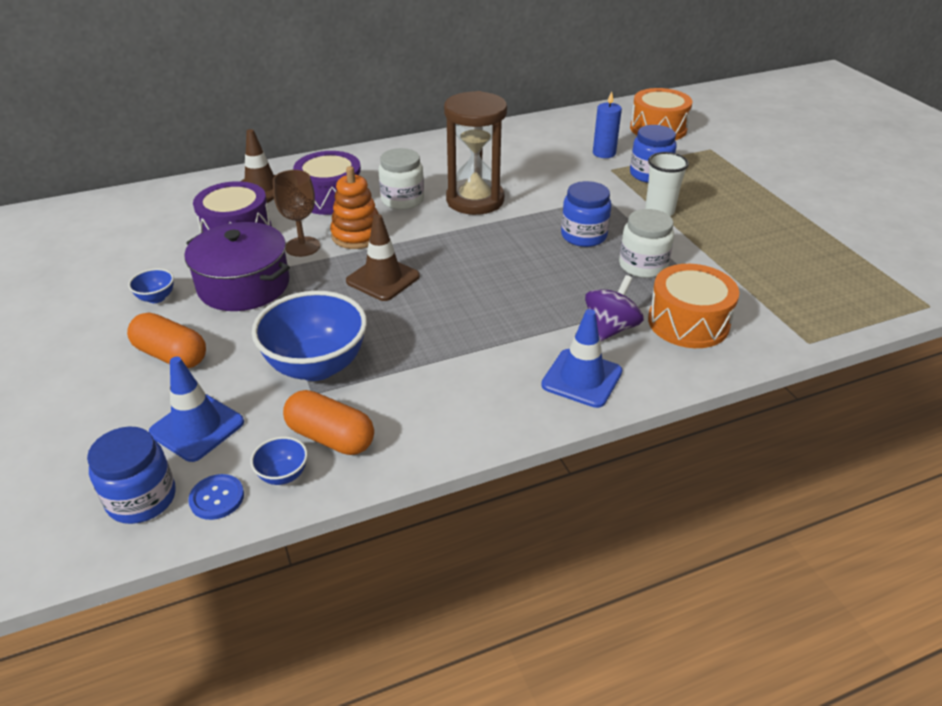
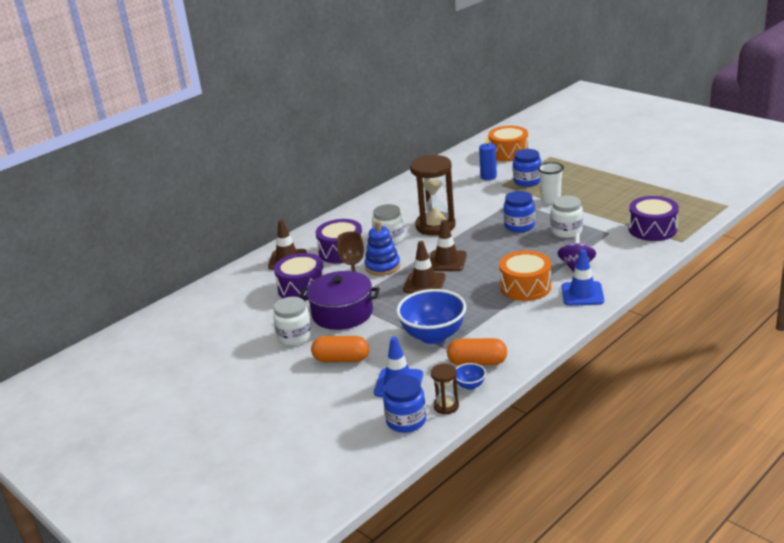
camera: 20 degrees left, 10 degrees down
blue bowl [128,269,174,303] -> white jar [273,297,312,346]
blue button [188,474,244,520] -> brown hourglass [431,364,459,415]
orange stacking toy [330,166,378,249] -> blue stacking toy [365,221,400,276]
orange drum [648,264,739,348] -> orange drum moved to [499,250,551,301]
none -> brown traffic cone [430,220,467,271]
none -> purple drum [629,196,679,241]

